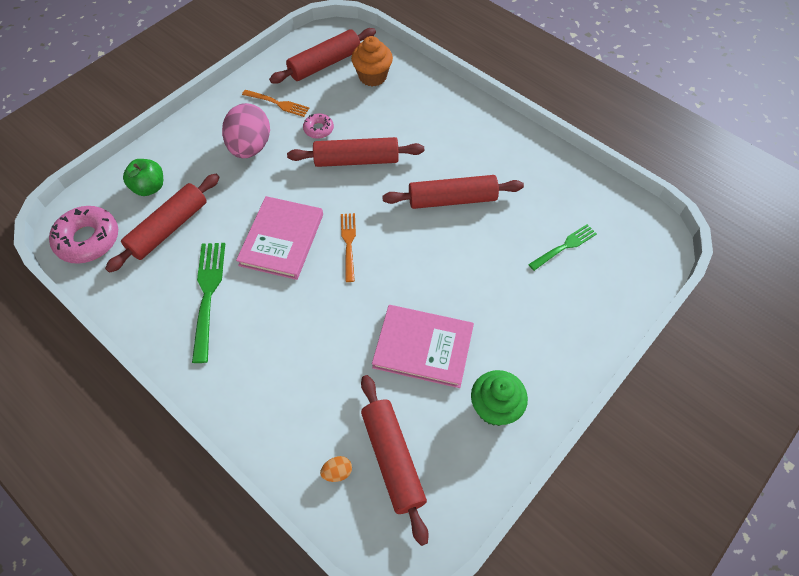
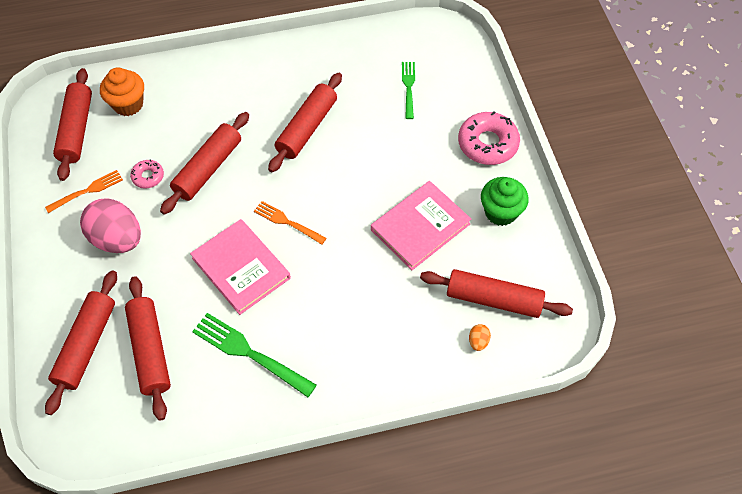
camera: 55 degrees left, 0 degrees up
pink donut [49,206,118,264] -> pink donut moved to [458,111,520,165]
green apple [123,159,163,196] -> red rolling pin [45,270,117,415]

